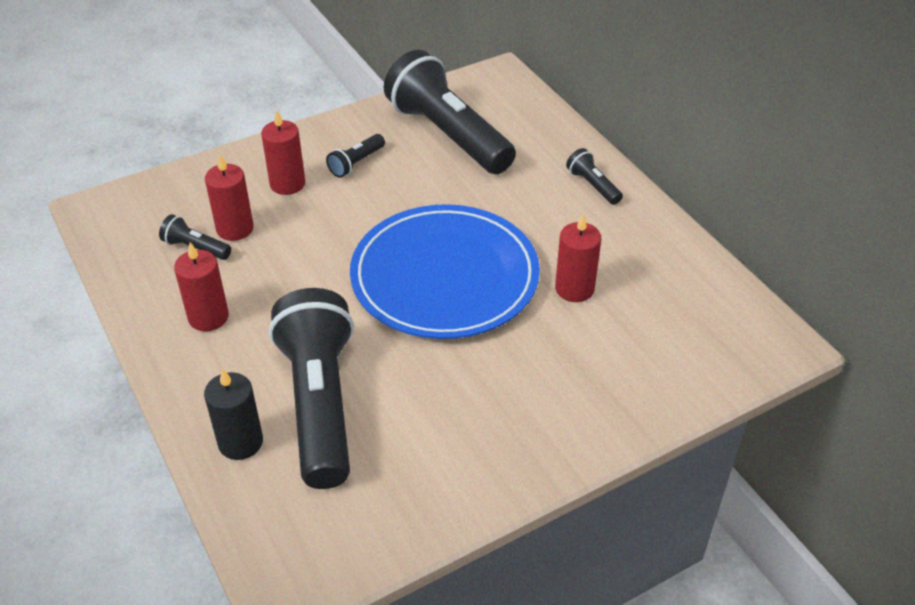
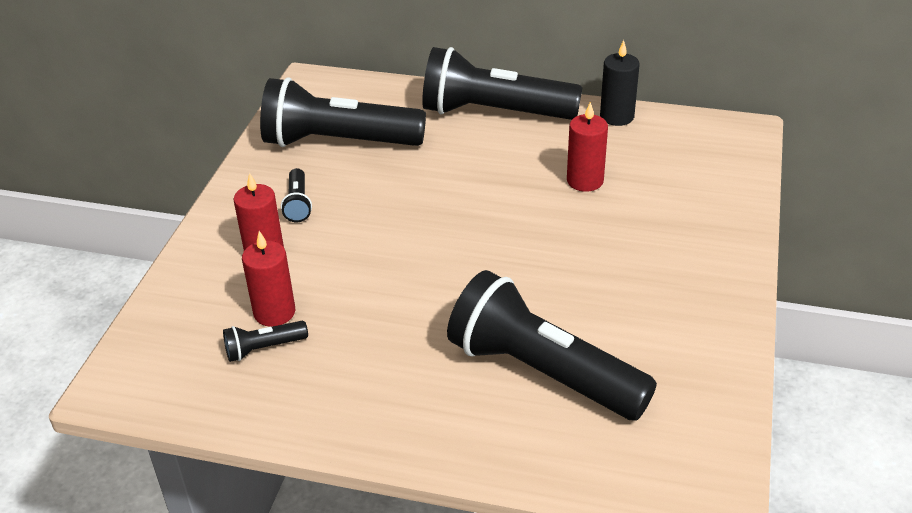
camera: 45 degrees left, 5 degrees down
red candle [174,242,229,331] -> none
black candle [204,368,263,460] -> black candle moved to [600,40,639,126]
blue plate [350,204,540,339] -> none
black flashlight [566,148,623,205] -> black flashlight [422,47,583,120], size x2.42

